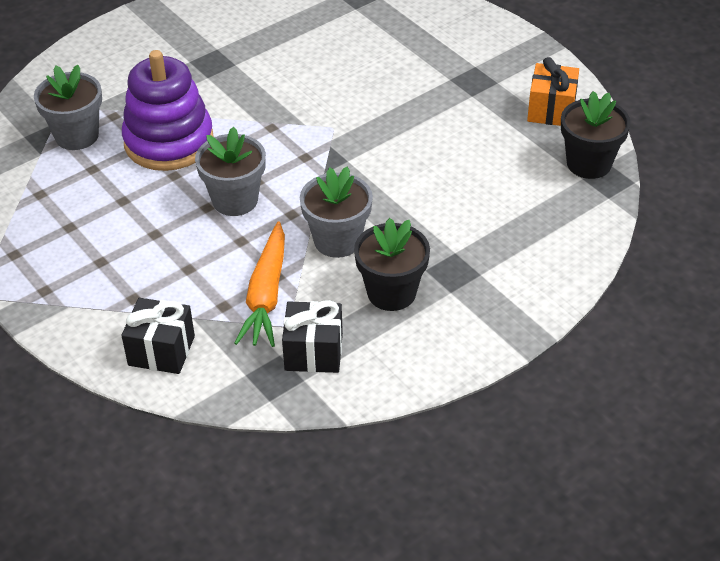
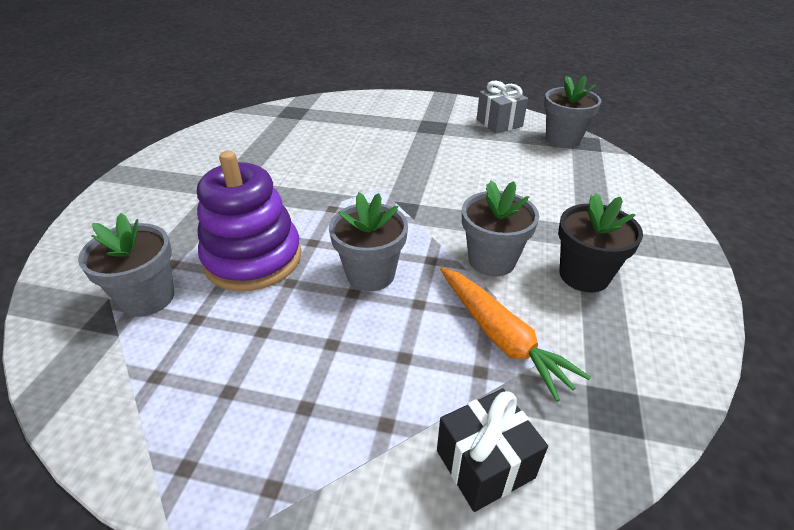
camera: 40 degrees left, 5 degrees down
black gift [282,300,343,373] -> none
orange gift [527,57,579,126] -> grey gift [477,81,528,134]
black flower pot [561,91,631,179] -> grey flower pot [544,76,601,148]

